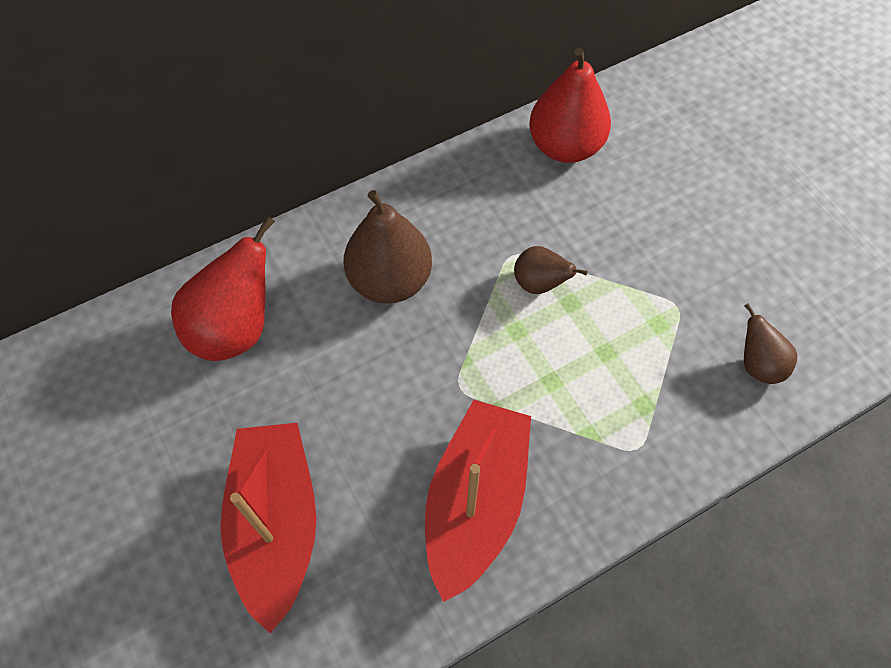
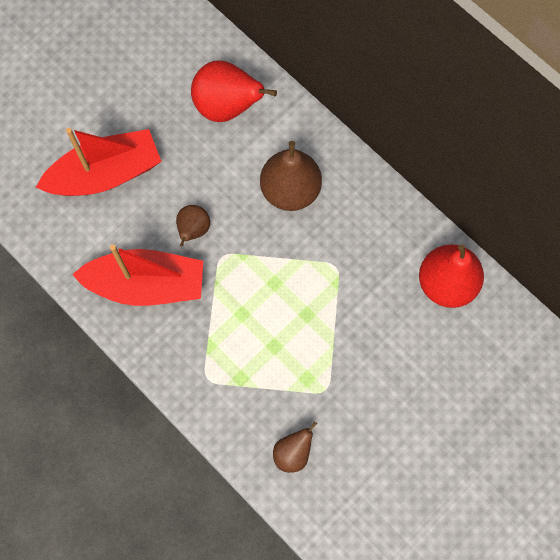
camera: 75 degrees right, 10 degrees up
brown pear [514,246,588,294] -> brown pear moved to [176,205,210,247]

